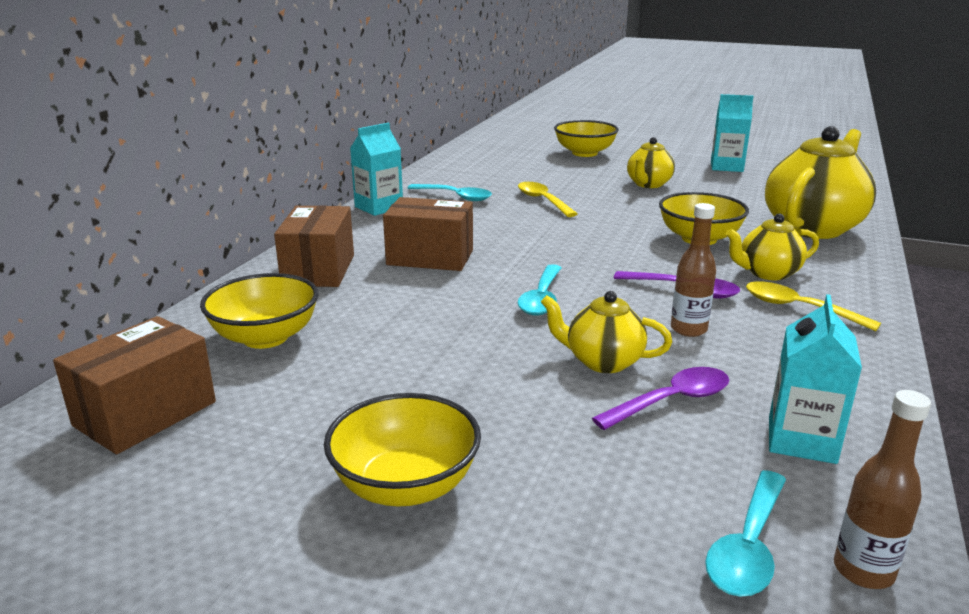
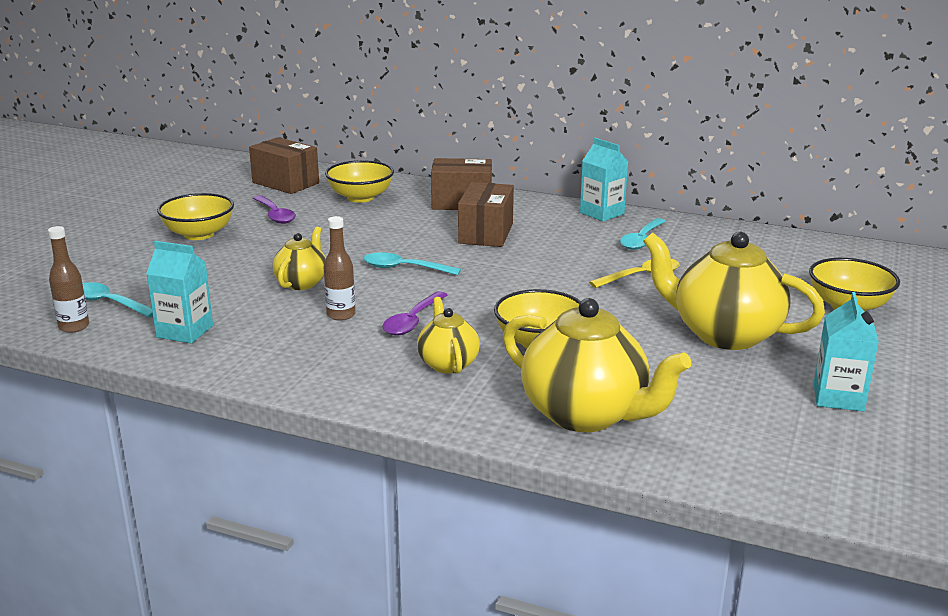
camera: 90 degrees right, 0 degrees up
purple spoon [592,367,729,430] -> purple spoon moved to [253,195,296,224]
yellow teapot [627,137,675,188] -> yellow teapot [643,232,825,350], size x1.86
yellow spoon [746,281,881,331] -> none

